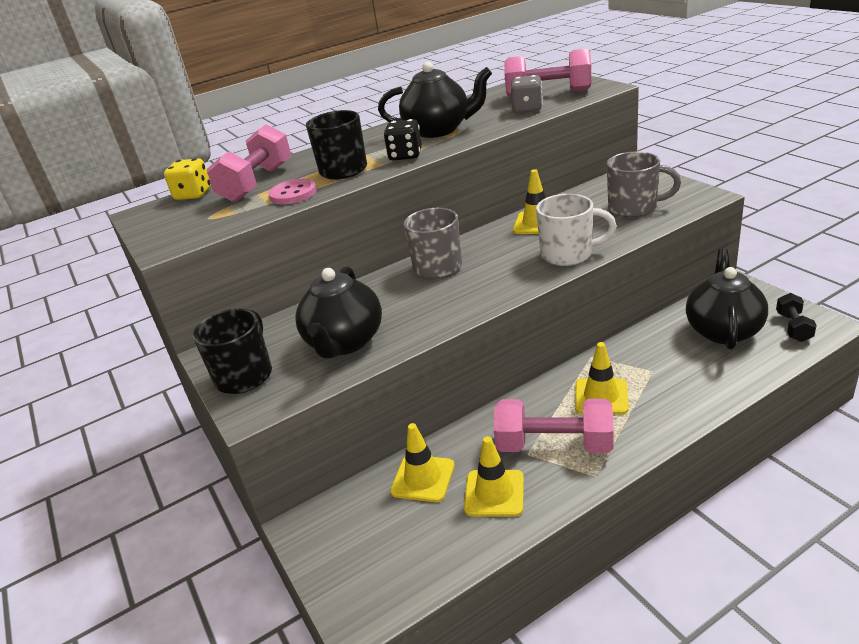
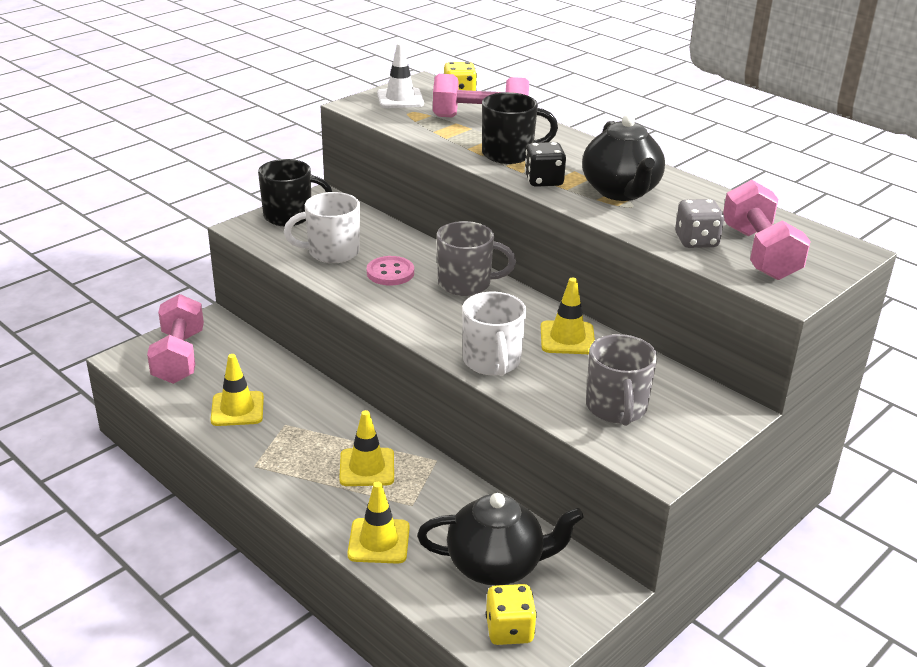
camera: 70 degrees right, 0 degrees up
pink button [269,179,317,204] -> pink button moved to [367,256,414,285]
black teapot [295,266,382,359] -> white mug [284,192,360,263]
yellow traffic cone [390,423,454,502] -> yellow traffic cone moved to [347,482,410,564]
pink dumbbell [494,399,614,453] -> pink dumbbell moved to [147,294,204,384]
black dumbbell [776,293,817,342] -> yellow dice [486,584,537,645]
none -> white traffic cone [377,43,424,108]

